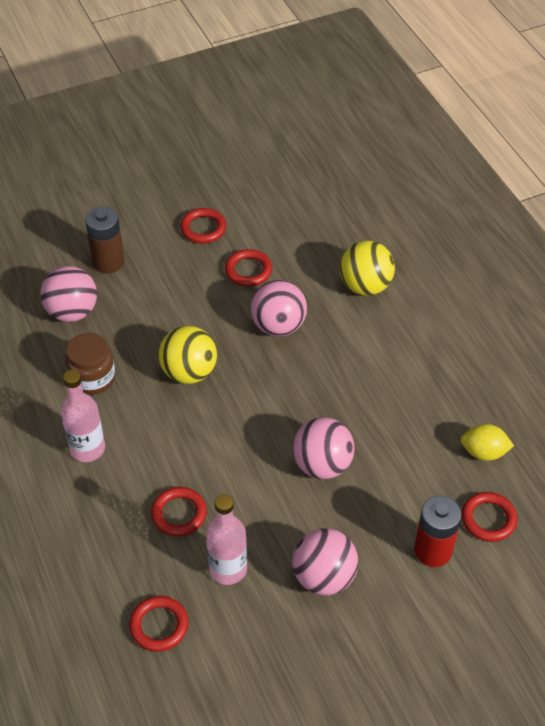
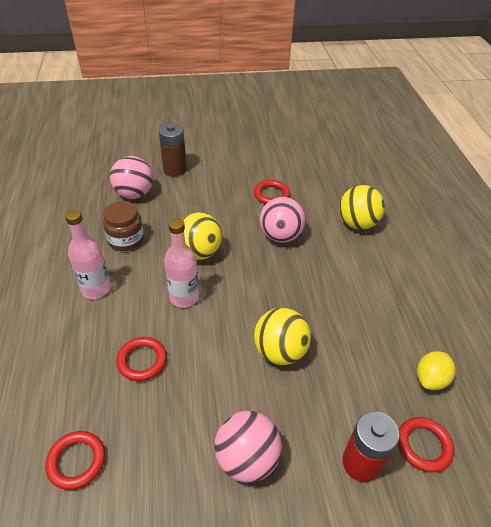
camera: 15 degrees right, 5 degrees down
red ring [180,208,226,243] -> none
pink bottle [206,494,247,585] -> pink bottle moved to [164,218,199,308]
pink ball [293,417,354,479] -> yellow ball [254,308,311,365]
yellow lemon [460,424,514,461] -> yellow lemon turned 75 degrees counterclockwise [417,351,455,390]

